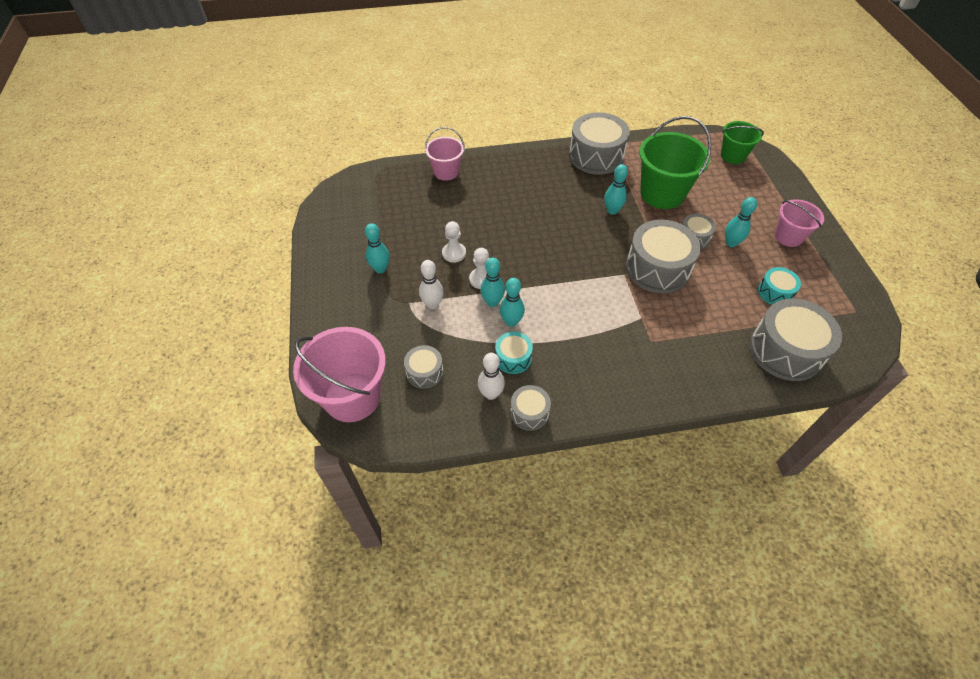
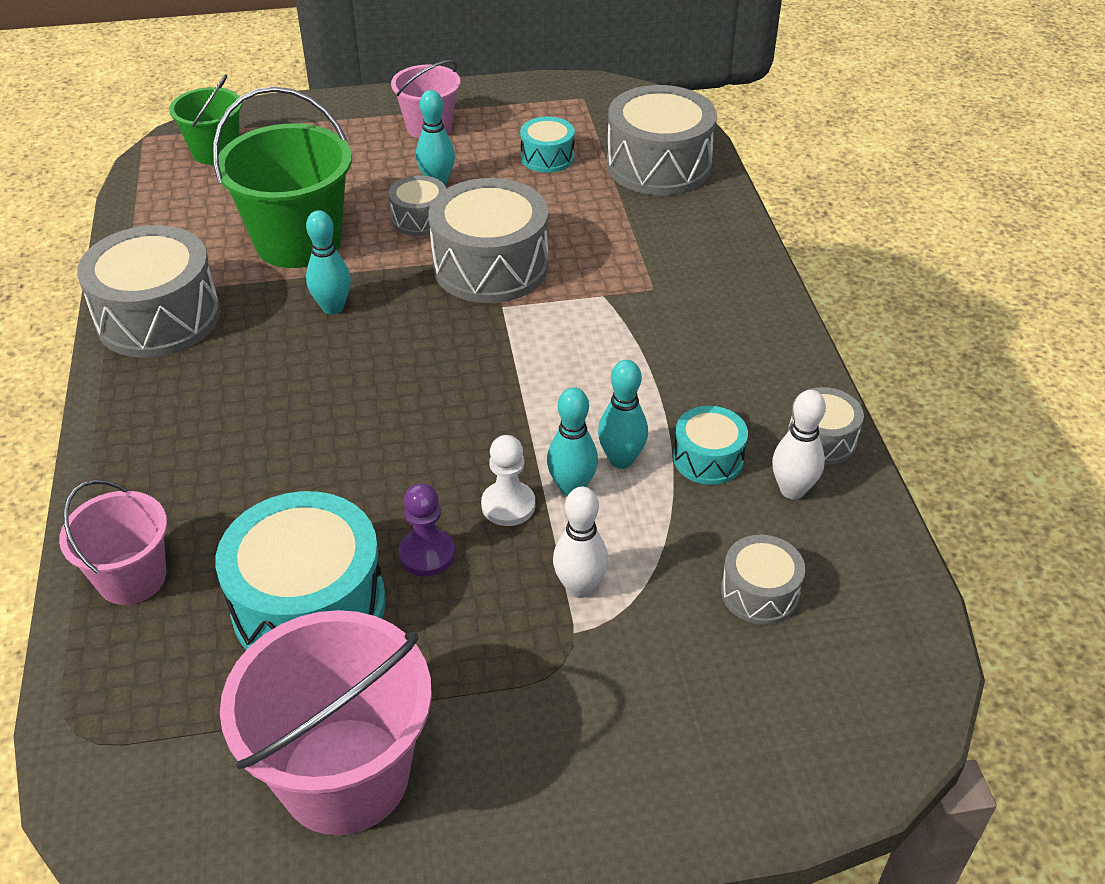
camera: 90 degrees left, 10 degrees down
pink bucket [293,327,386,422] -> pink bucket moved to [220,610,432,835]
turquoise bowling pin [365,223,390,273] -> none
white pawn [442,221,466,263] -> purple pawn [399,483,455,576]
none -> turquoise drum [215,491,386,650]

